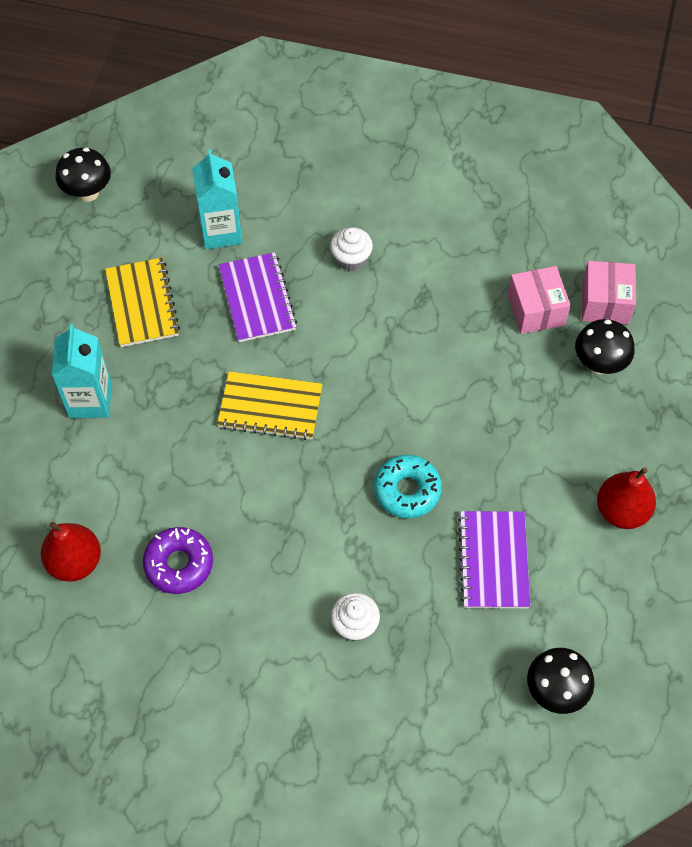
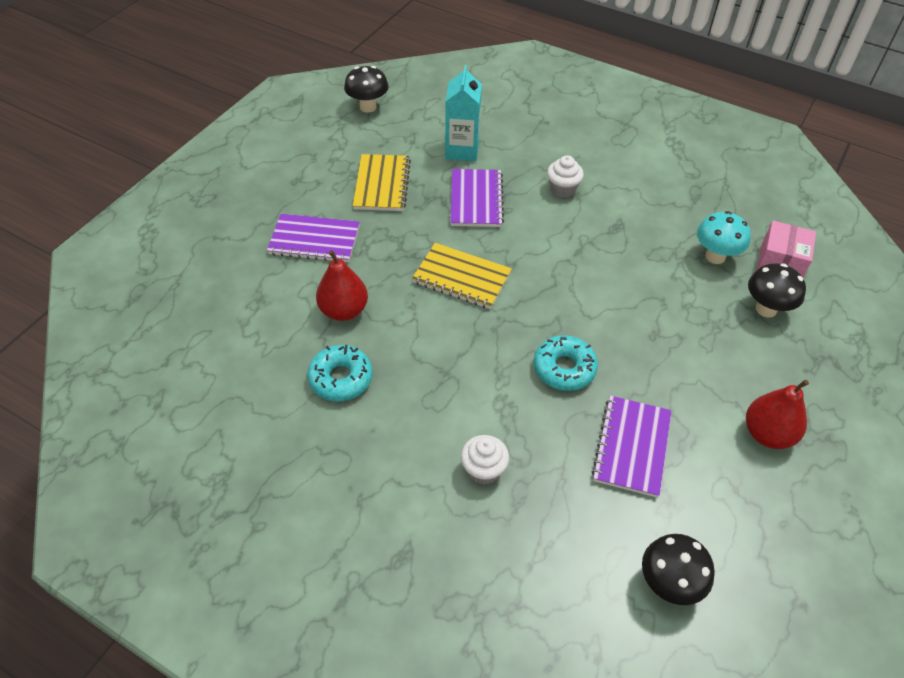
camera: 15 degrees right, 10 degrees down
red pear [41,522,101,582] -> red pear moved to [316,250,368,321]
turquoise carton [52,324,112,418] -> purple notebook [267,214,360,262]
purple donut [143,527,213,594] -> turquoise donut [307,345,373,402]
pink box [507,266,571,334] -> turquoise mushroom [697,211,751,264]

